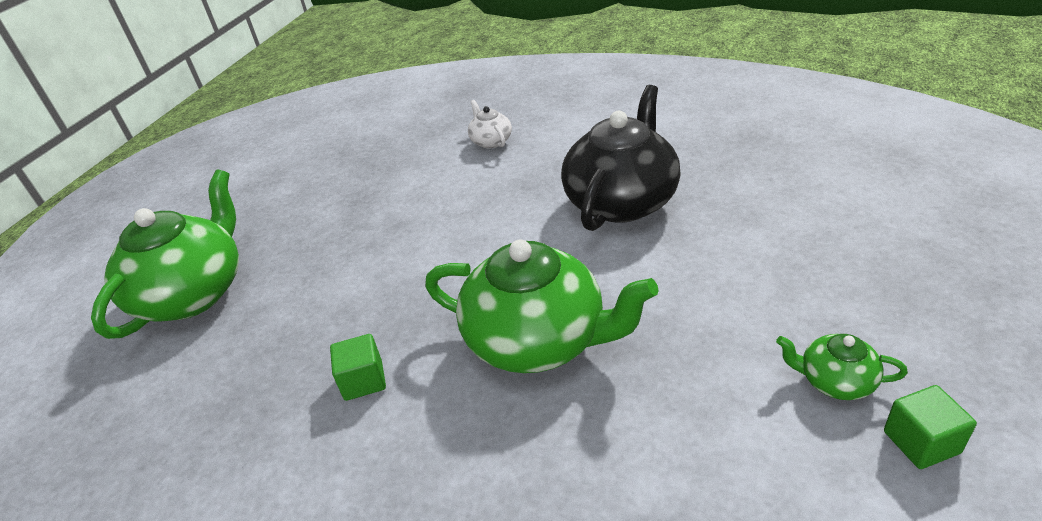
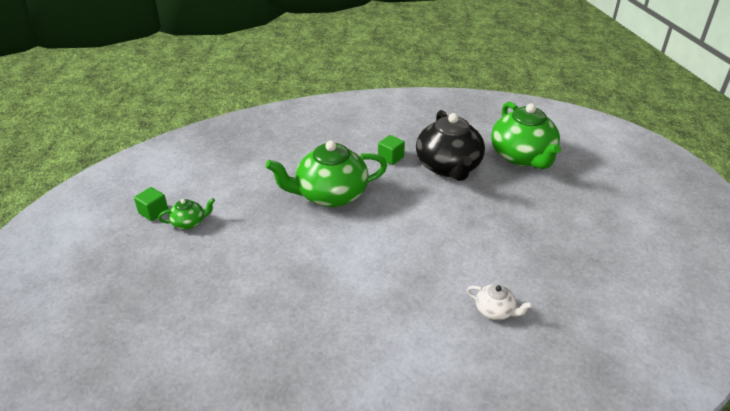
camera: 140 degrees right, 0 degrees up
black teapot [561,85,681,231] -> black teapot moved to [416,110,485,181]

